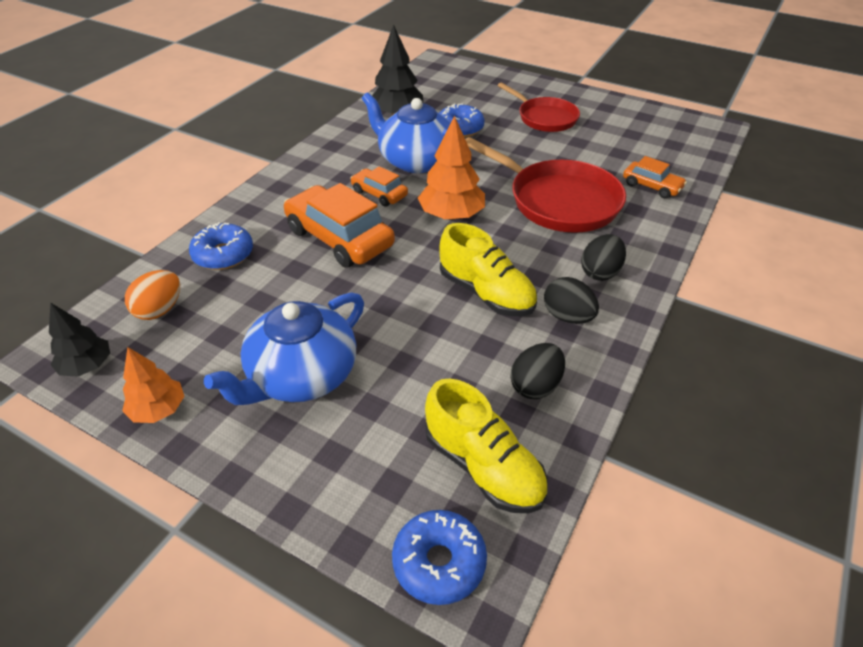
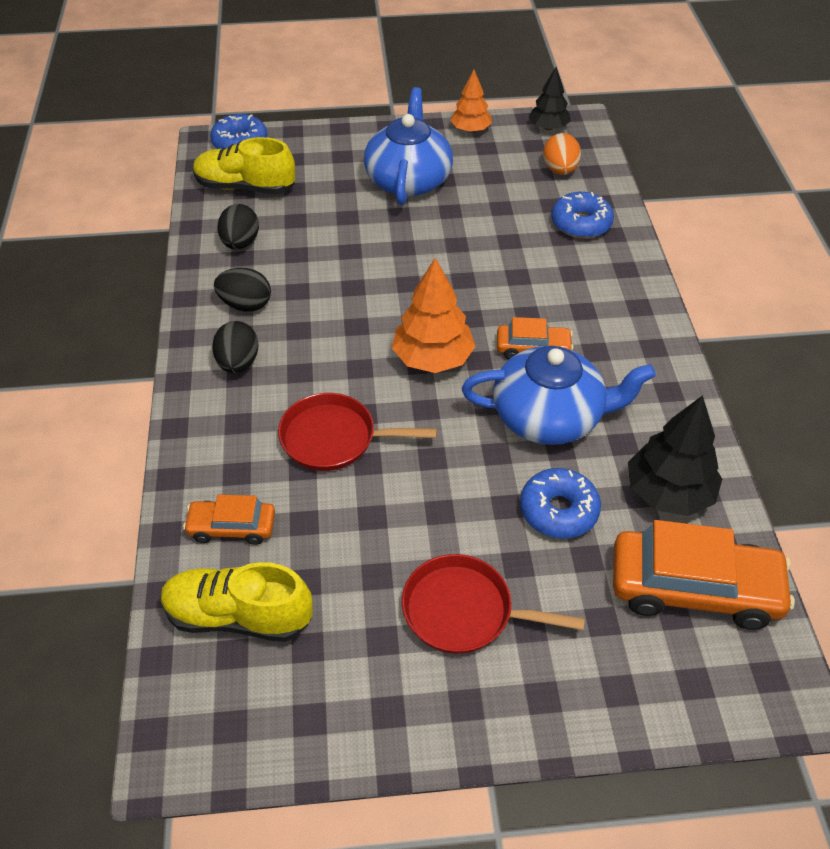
camera: 145 degrees right, 5 degrees up
orange car [284,183,395,268] -> orange car moved to [613,520,795,630]
yellow shoe [439,223,537,316] -> yellow shoe moved to [161,562,312,642]
red pan [465,137,626,233] -> red pan [278,393,437,471], size x0.64

